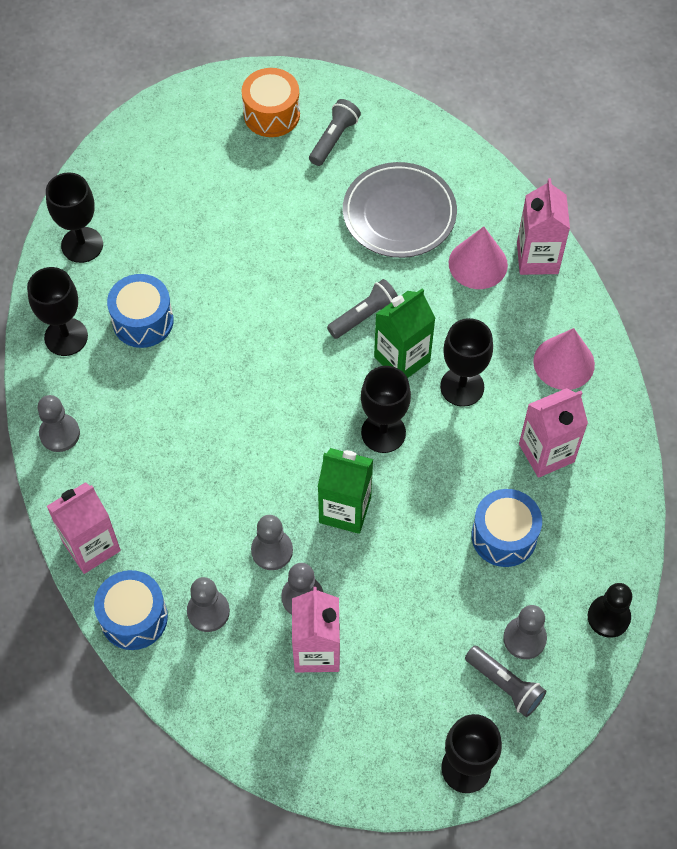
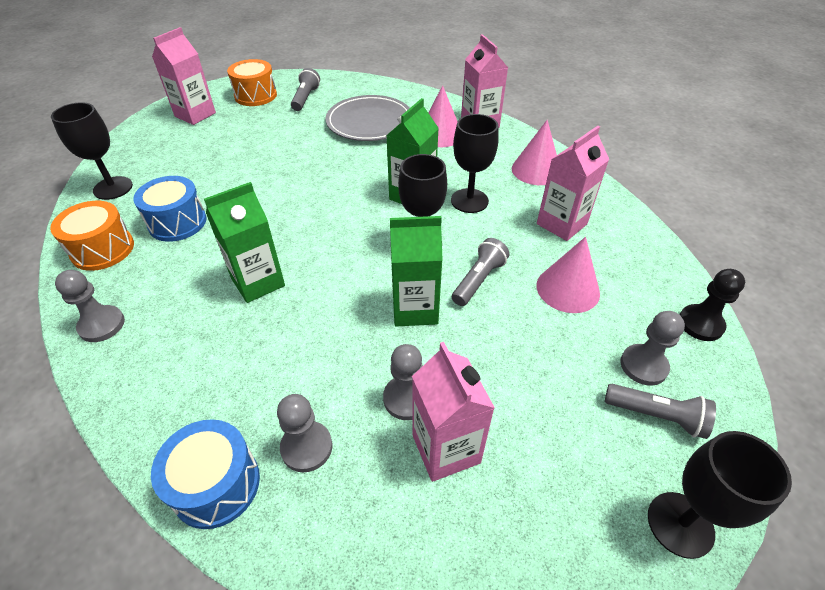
camera: 20 degrees left, 15 degrees down
black goblet [27,267,88,356] -> orange drum [50,201,134,271]
pink carton [47,482,121,574] -> pink carton moved to [152,27,216,125]
grey pawn [251,515,293,570] -> none
grey flashlight [327,279,398,339] -> grey flashlight moved to [452,238,509,306]
blue drum [472,489,542,567] -> pink cone [536,237,600,313]
none -> green carton [204,182,285,303]

